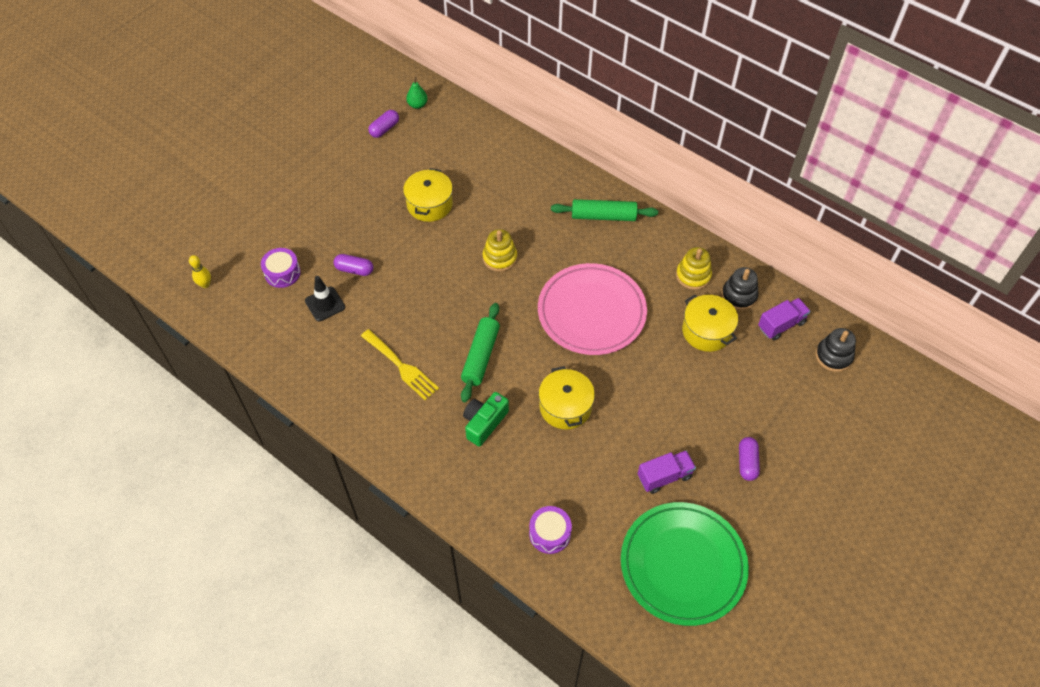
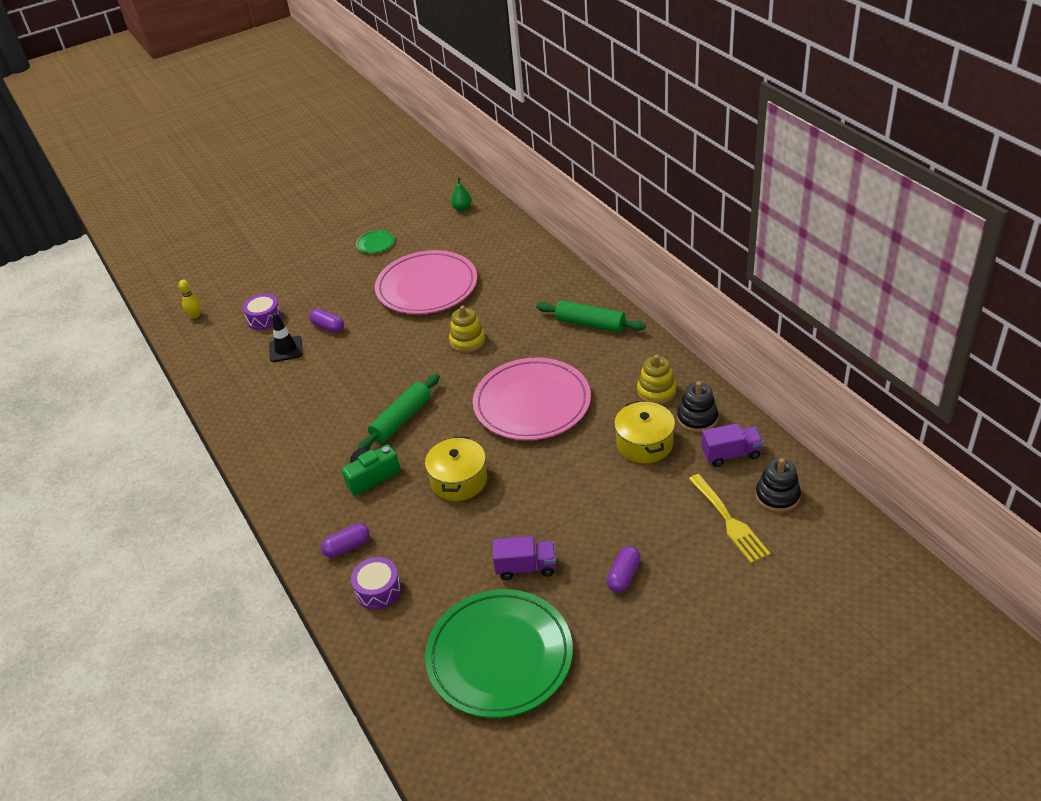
camera: 25 degrees right, 15 degrees down
yellow fork [361,329,439,400] -> yellow fork moved to [689,474,770,563]
purple capsule [368,110,399,138] -> purple capsule moved to [321,523,370,558]
yellow pot [403,168,453,222] -> pink plate [375,250,477,314]
none -> green plate [356,230,395,253]

